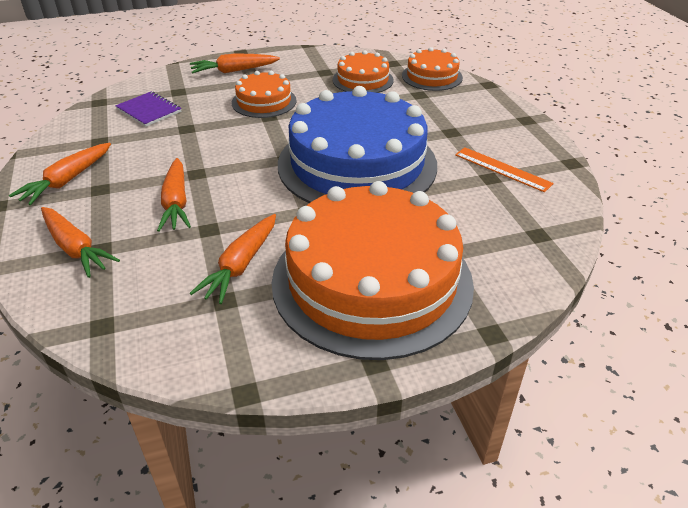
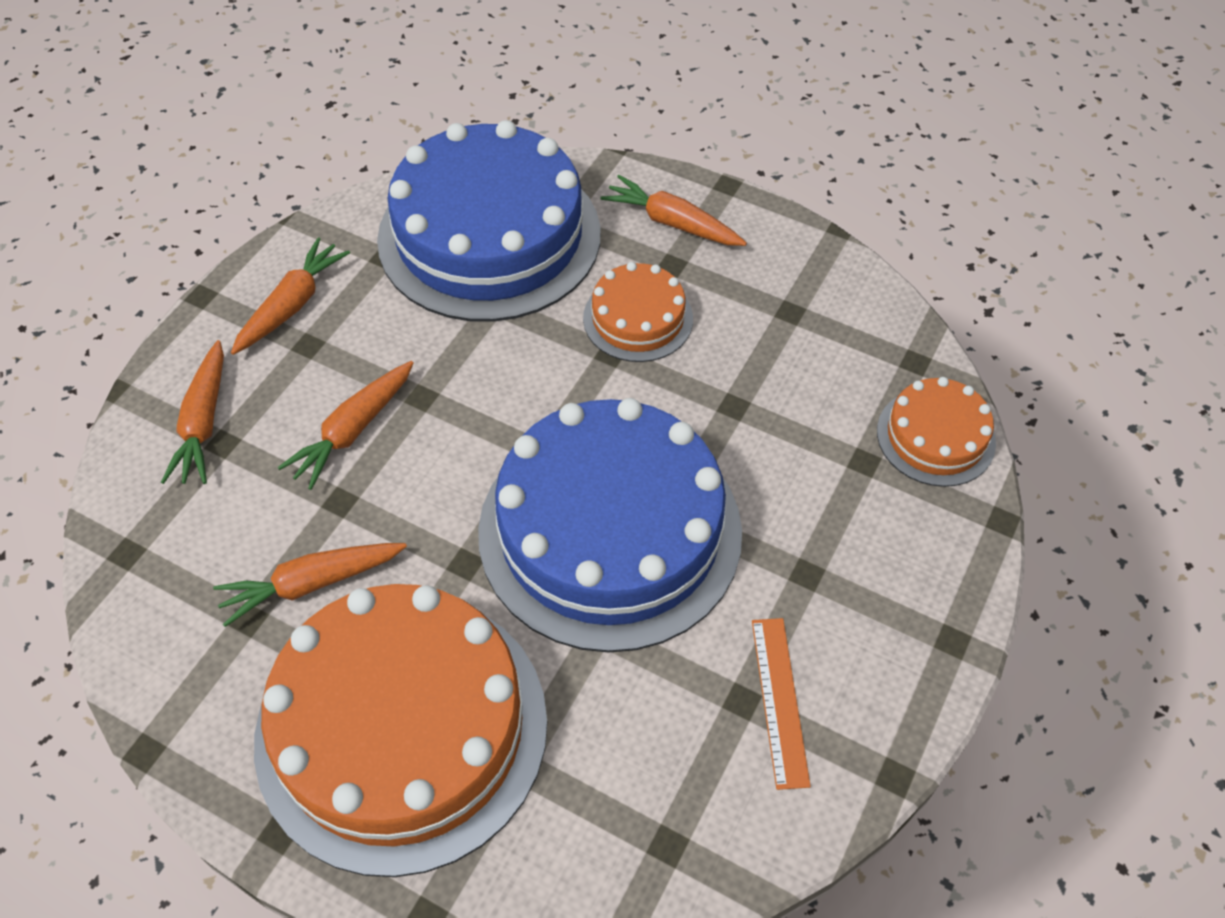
camera: 45 degrees right, 15 degrees up
orange carrot [9,143,111,205] -> orange carrot turned 135 degrees clockwise [231,238,350,355]
purple notebook [115,91,181,127] -> blue cake [377,120,601,322]
orange cake [333,50,394,93] -> none

